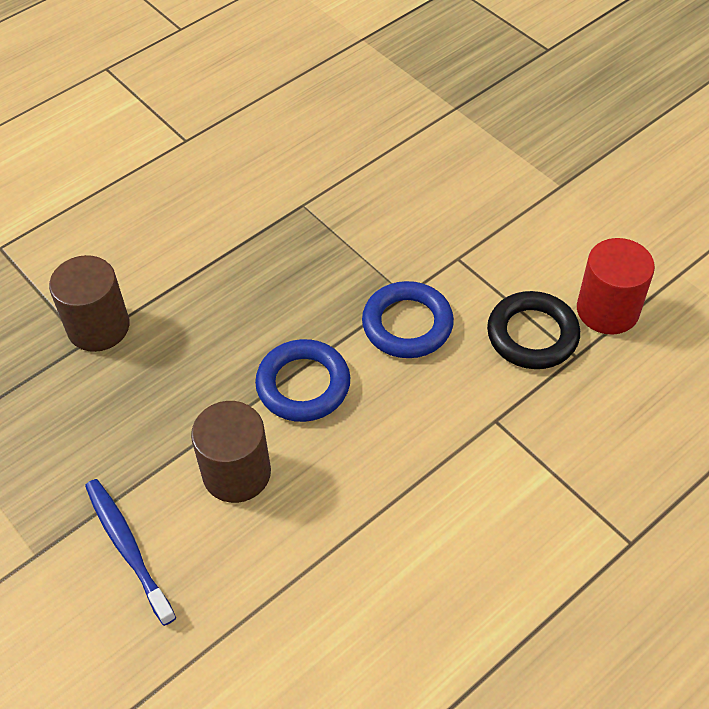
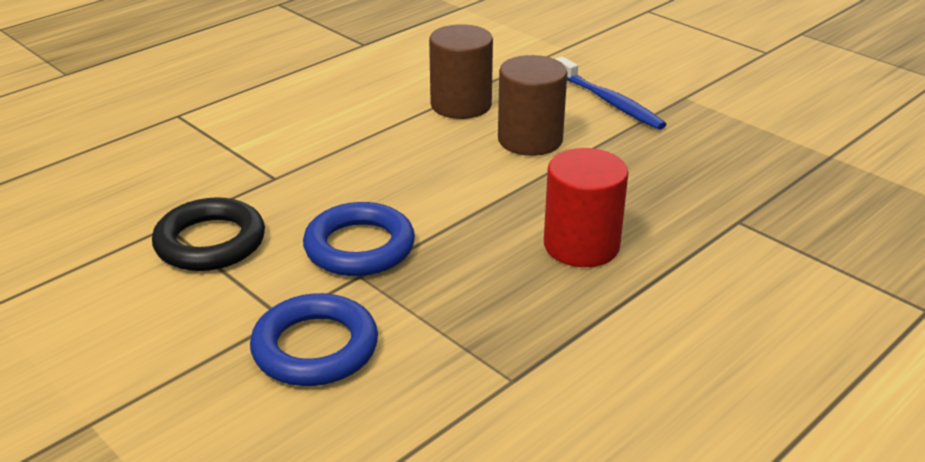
camera: 175 degrees right, 20 degrees down
brown cylinder [49,255,130,352] -> brown cylinder moved to [429,24,493,119]
blue ring [255,339,350,422] -> blue ring moved to [250,293,378,386]
red cylinder [577,238,655,335] -> red cylinder moved to [544,148,628,267]

